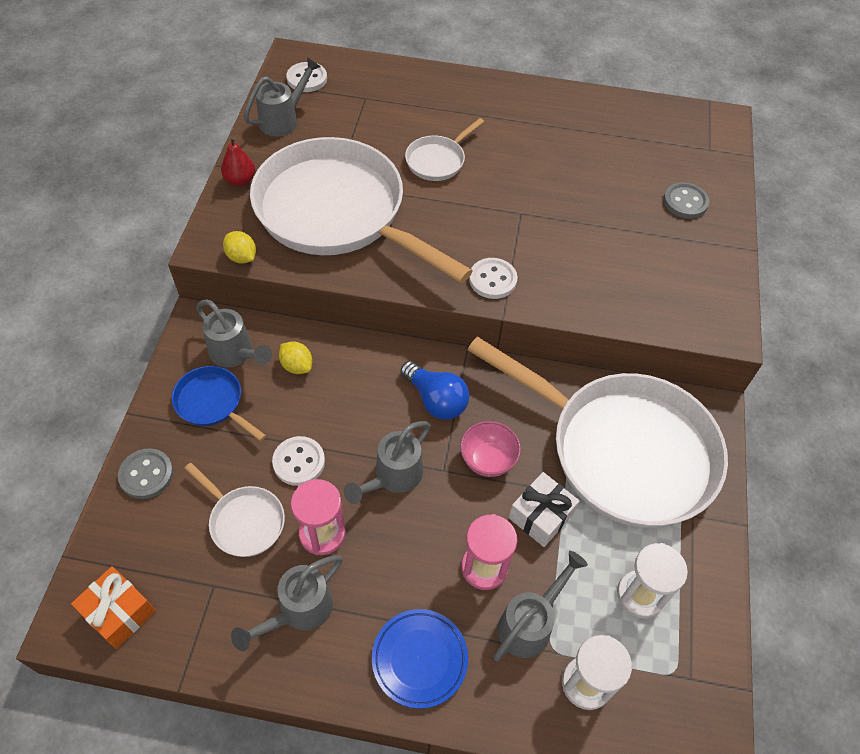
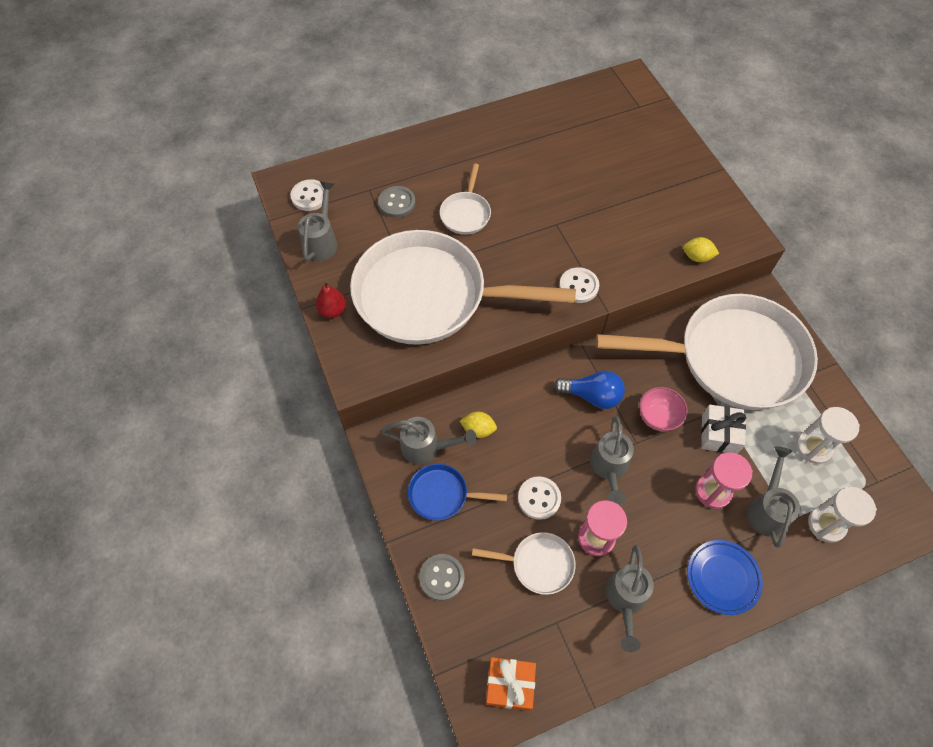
camera: 30 degrees left, 5 degrees up
yellow lemon [223,231,256,264] -> yellow lemon moved to [683,237,719,262]
grey button [663,182,709,218] -> grey button moved to [378,186,416,218]

